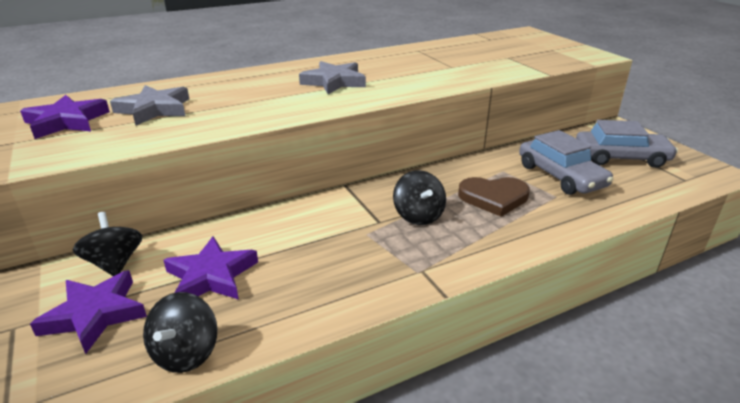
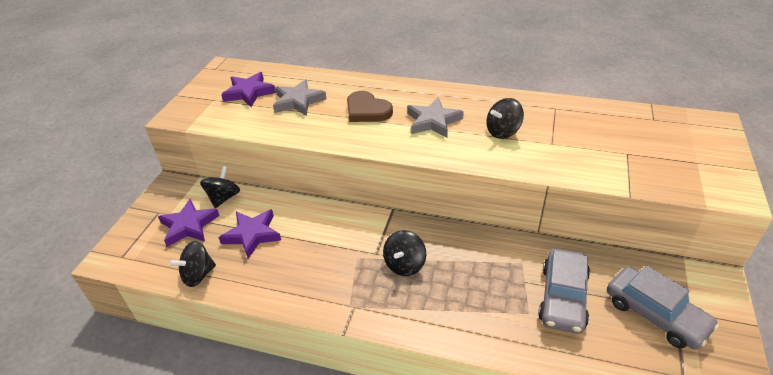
camera: 45 degrees right, 10 degrees up
brown heart [458,177,530,217] -> brown heart moved to [347,91,393,122]
none -> black spinning top [486,98,524,139]

